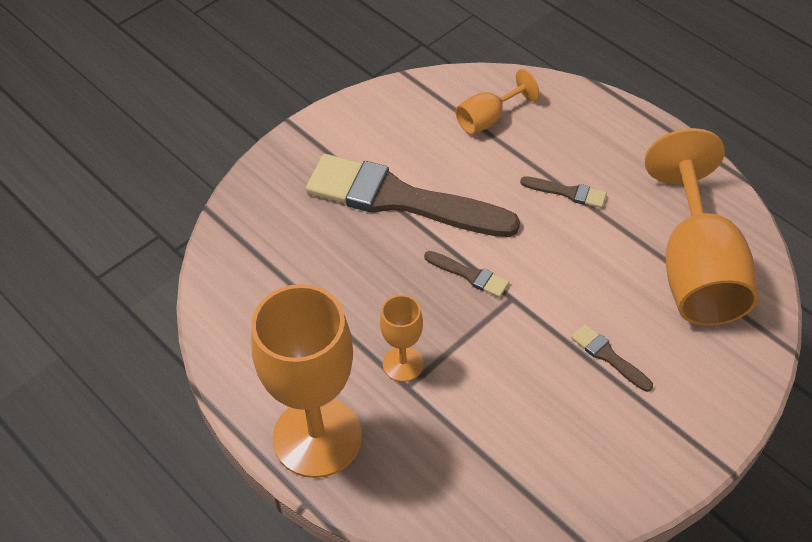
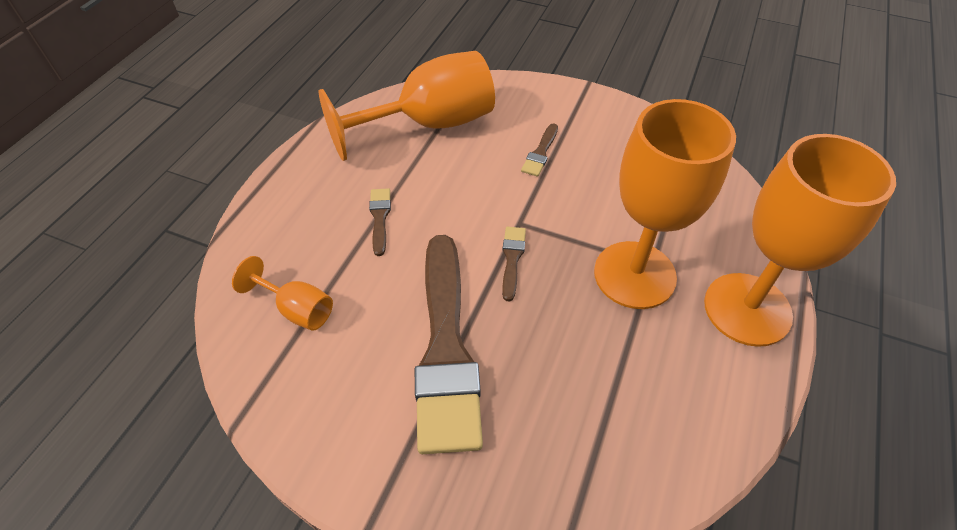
camera: 115 degrees left, 0 degrees up
orange goblet [380,295,423,382] -> orange goblet [594,99,736,309], size x2.10

